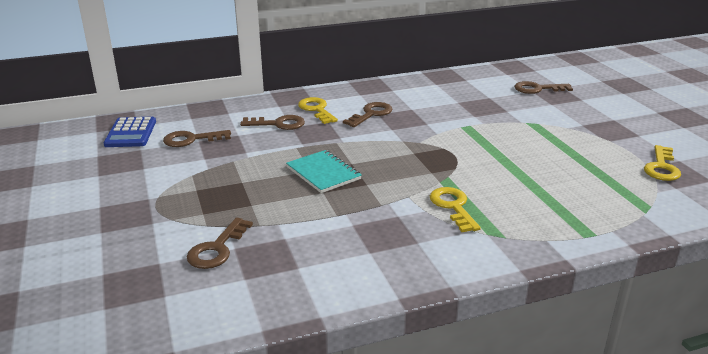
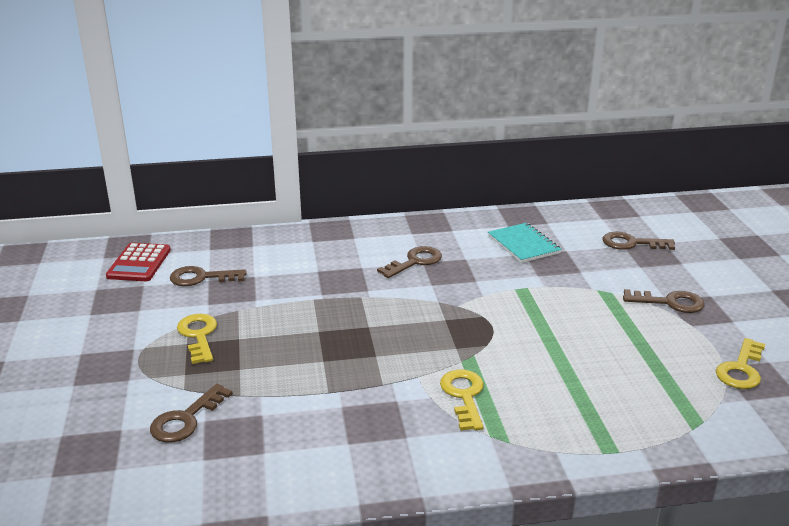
camera: 10 degrees right, 0 degrees up
blue calculator [104,117,156,147] -> red calculator [106,243,171,281]
brown key [240,115,305,130] -> brown key moved to [623,289,705,313]
turquoise notebook [286,150,362,193] -> turquoise notebook moved to [488,223,562,263]
yellow key [298,97,338,124] -> yellow key moved to [177,314,217,364]

